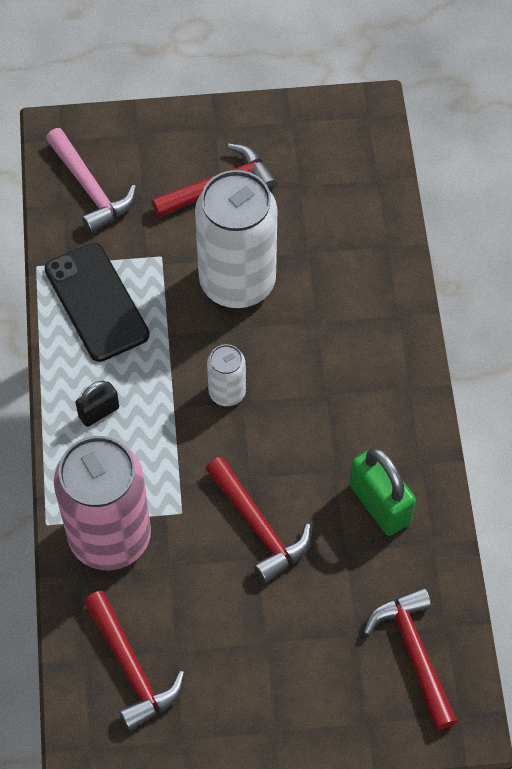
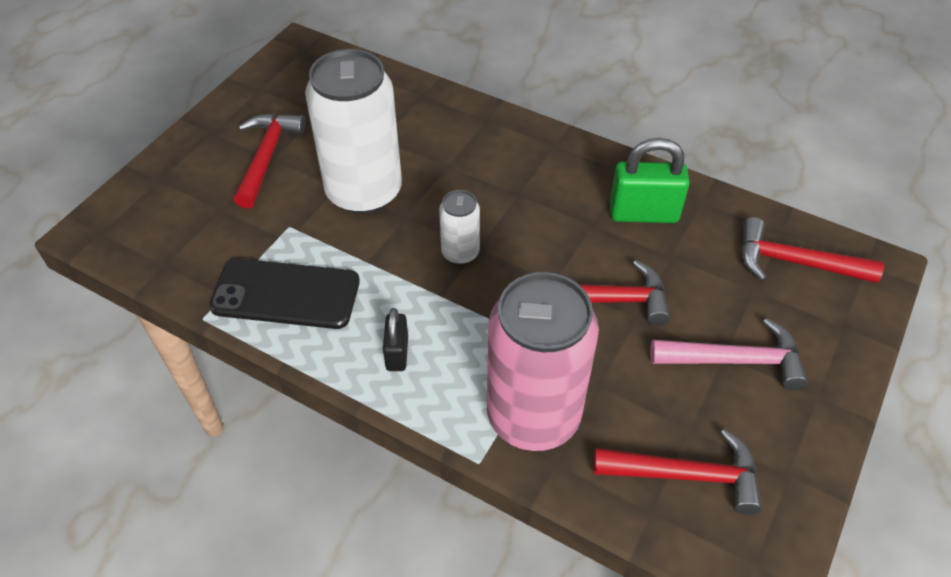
camera: 55 degrees left, 10 degrees down
pink hammer [46,128,136,234] -> pink hammer moved to [650,318,808,390]

